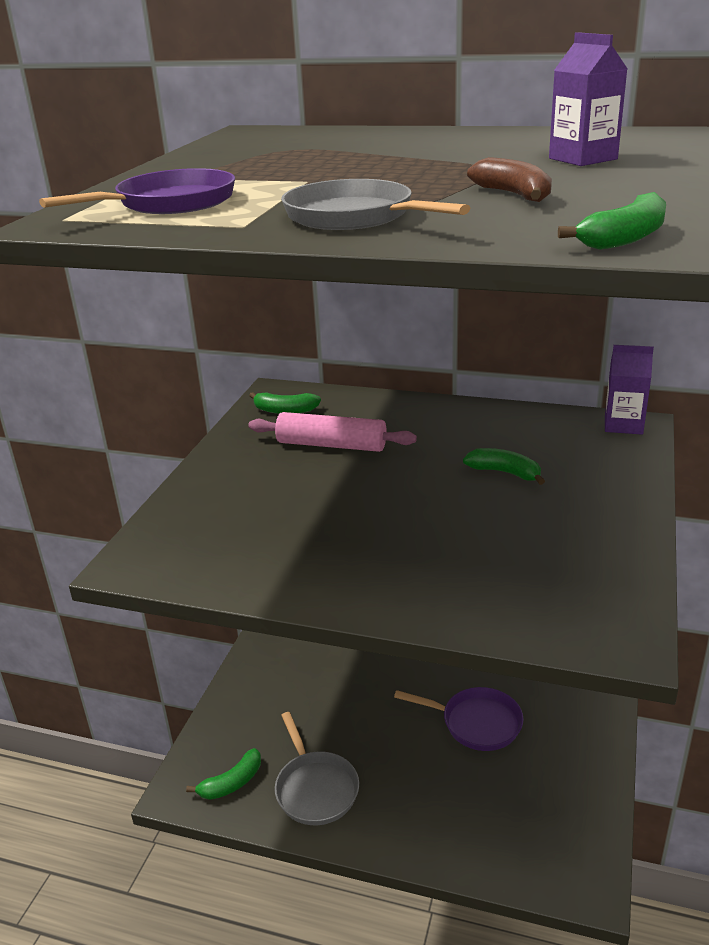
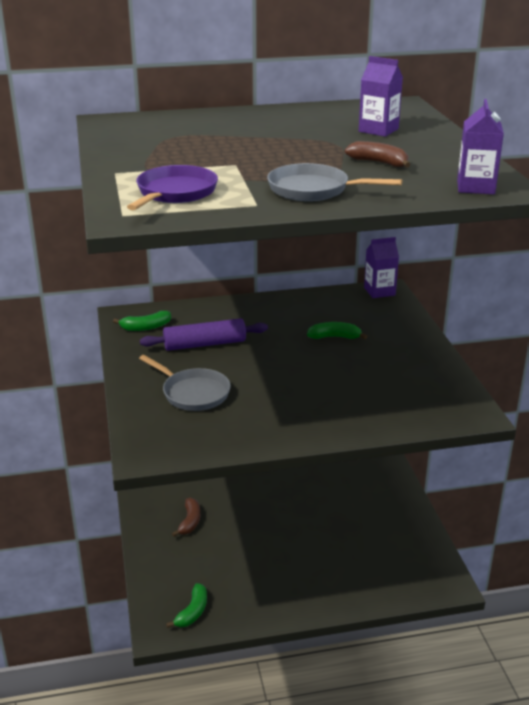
camera: 30 degrees left, 0 degrees up
pink rolling pin [248,412,417,452] -> purple rolling pin [140,318,268,351]
grey pan [275,712,359,825] -> grey pan moved to [139,355,231,411]
purple pan [394,687,524,751] -> none
green banana [558,192,666,250] -> purple carton [457,99,504,194]
none -> brown banana [172,498,200,537]

